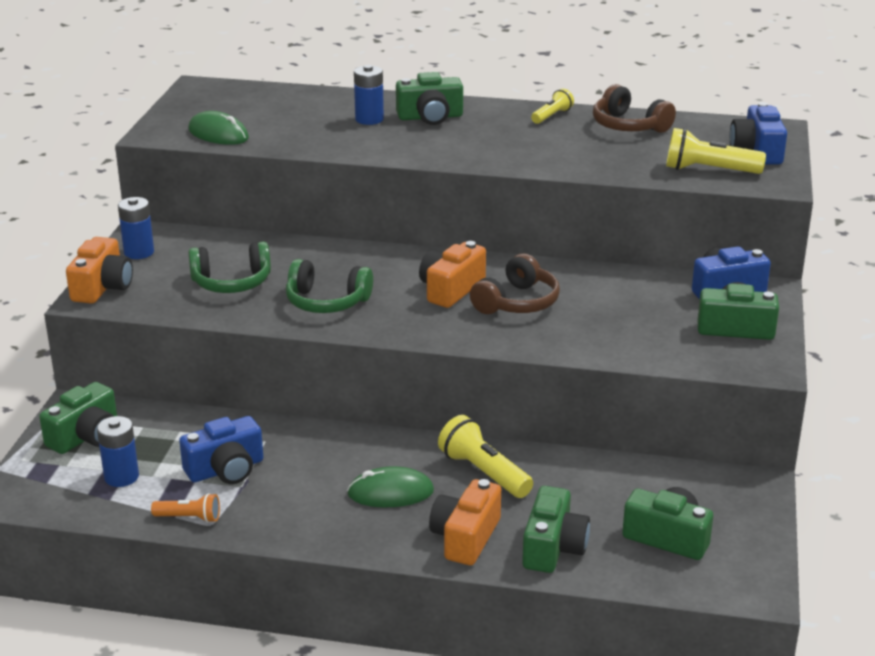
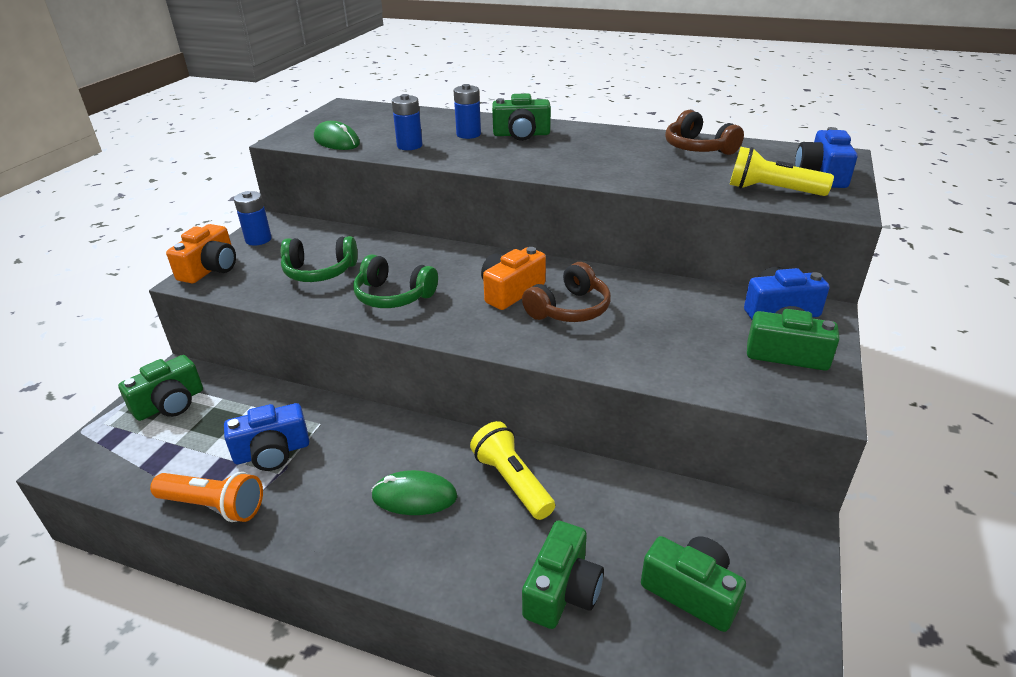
camera: 10 degrees right, 5 degrees up
blue battery [97,416,139,487] -> blue battery moved to [392,94,422,150]
orange flashlight [151,493,220,523] -> orange flashlight [150,472,263,522], size x1.69
orange camera [429,479,501,565] -> none
yellow flashlight [531,88,574,124] -> none

